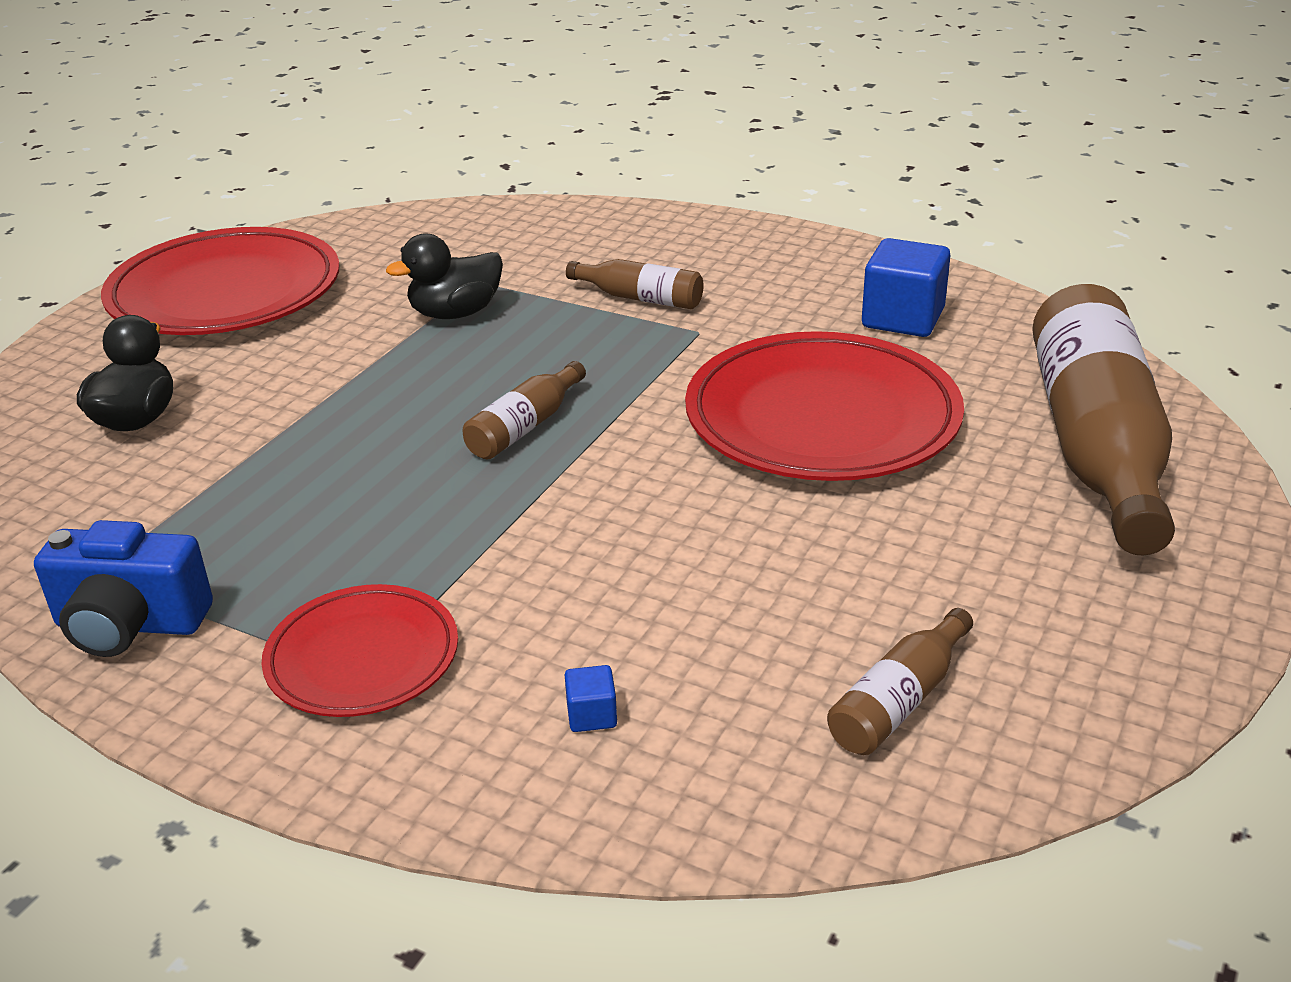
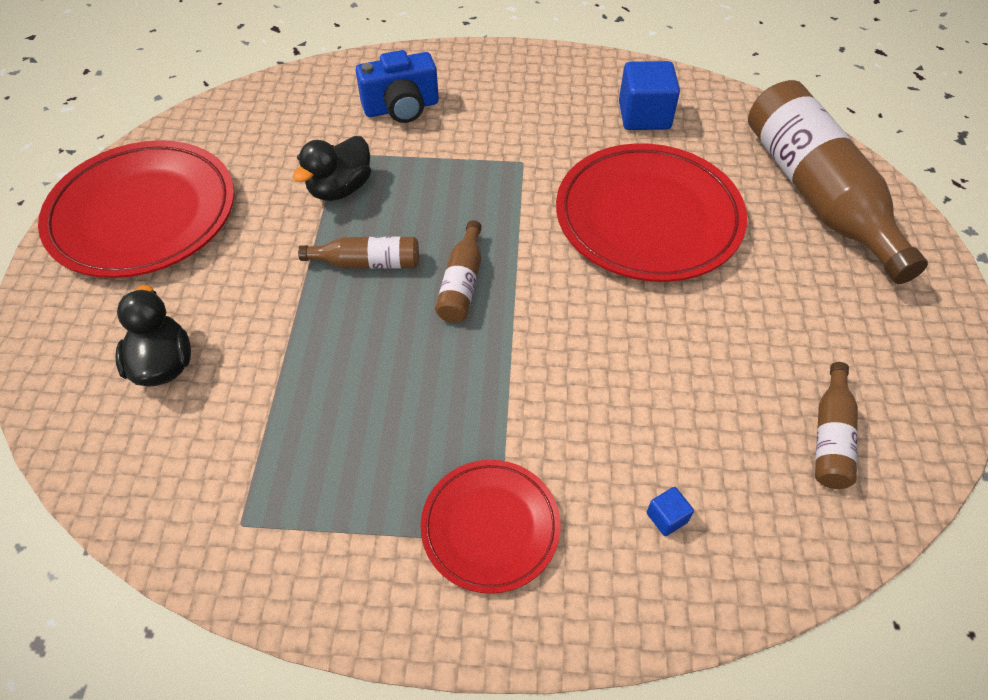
camera: 25 degrees left, 20 degrees up
blue camera [34,520,213,657] -> blue camera moved to [356,50,439,123]
brown bottle [566,259,704,309] -> brown bottle moved to [298,236,419,269]

